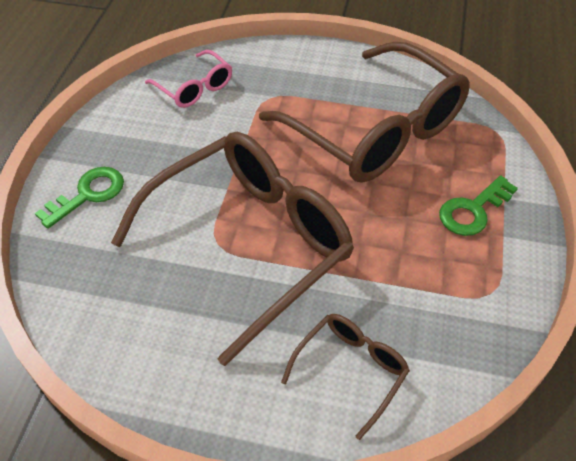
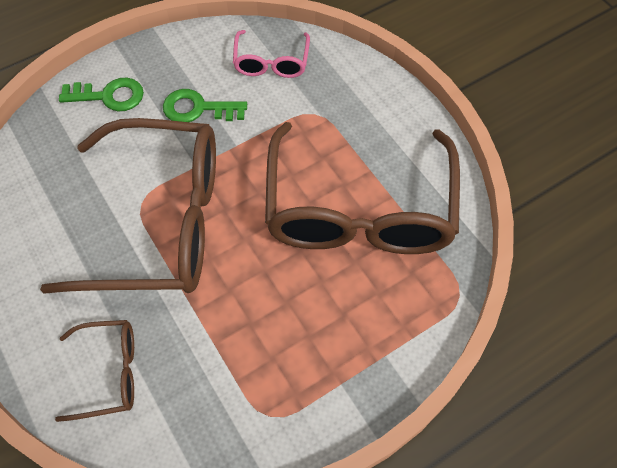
camera: 45 degrees right, 10 degrees up
green key [439,176,518,236] -> green key moved to [163,89,247,122]

